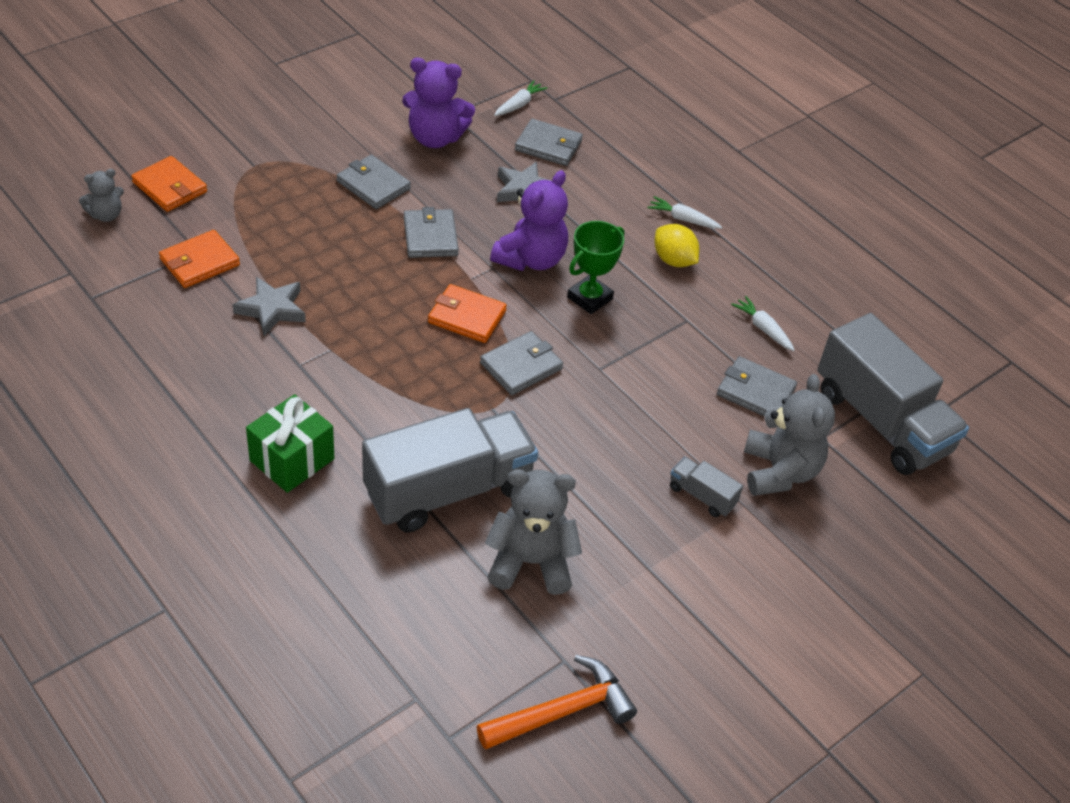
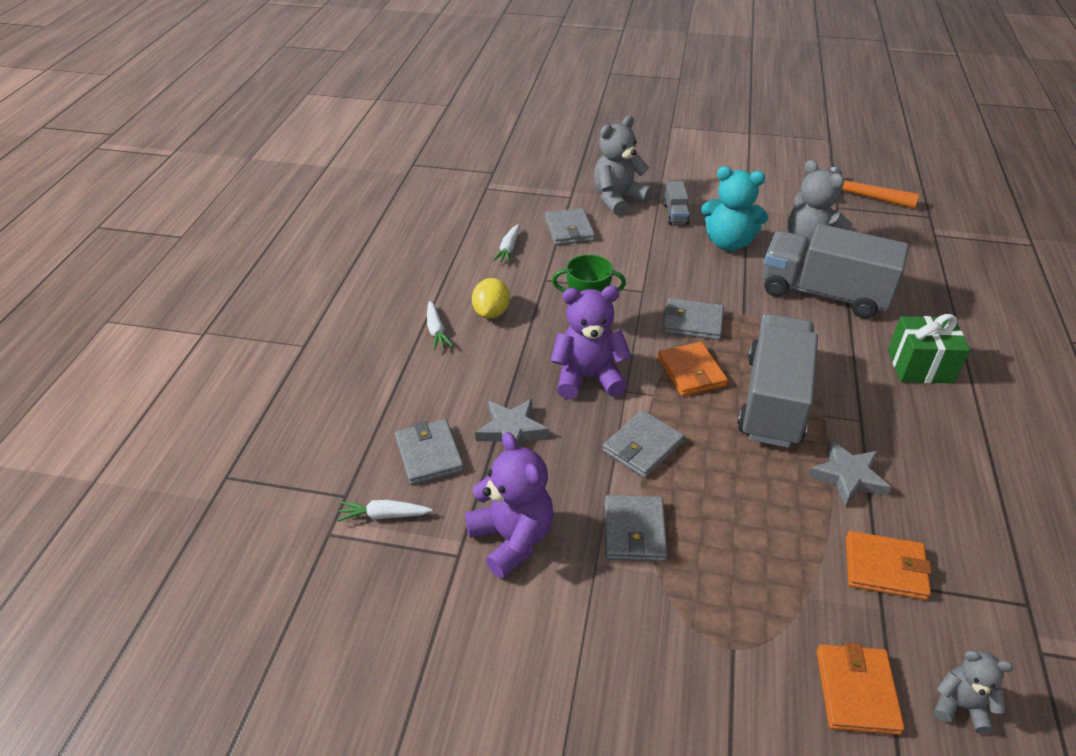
camera: 125 degrees left, 5 degrees down
grey truck [817,313,969,475] -> grey truck moved to [737,314,818,448]
none -> turquoise teddy bear [701,166,768,251]

